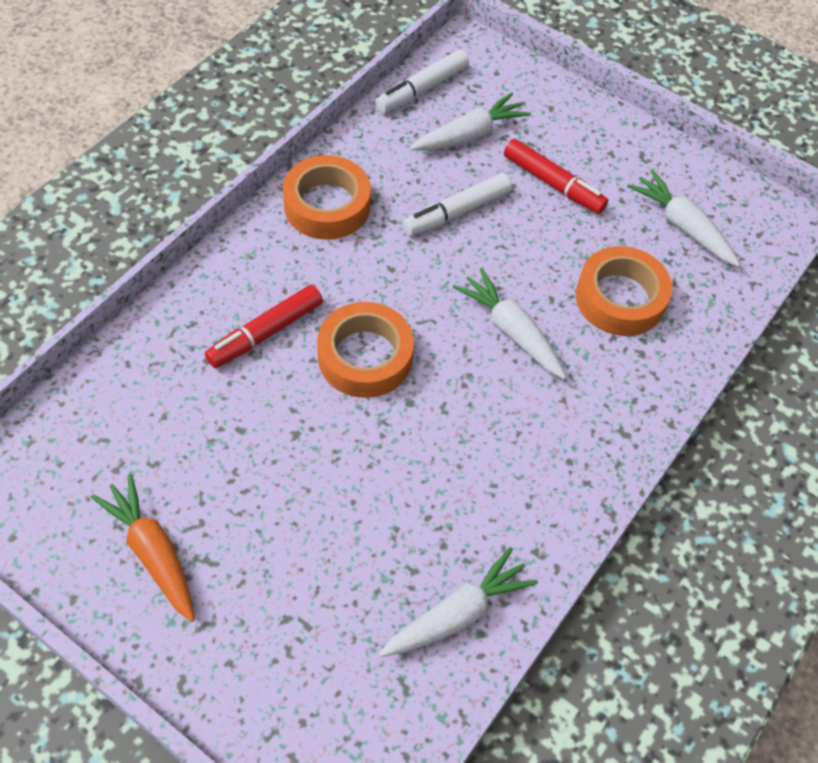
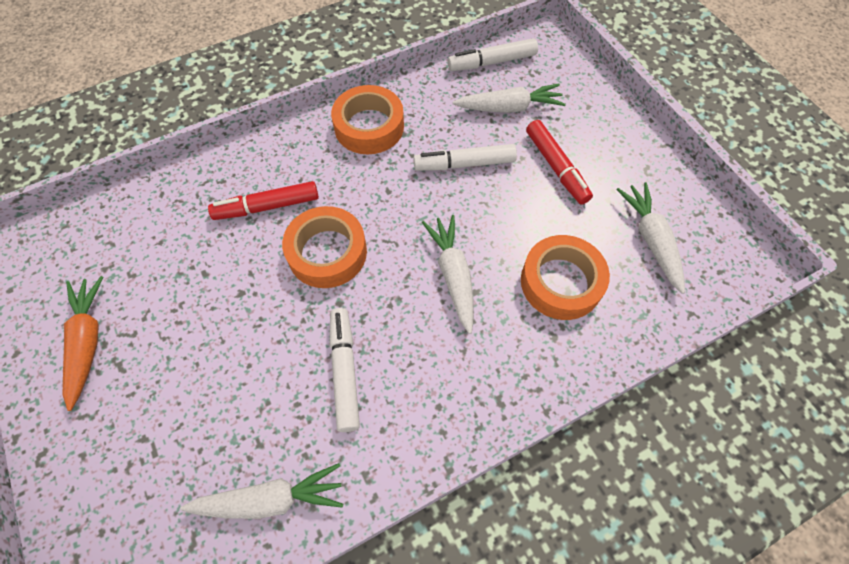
camera: 30 degrees right, 5 degrees up
none -> white marker [330,308,360,432]

